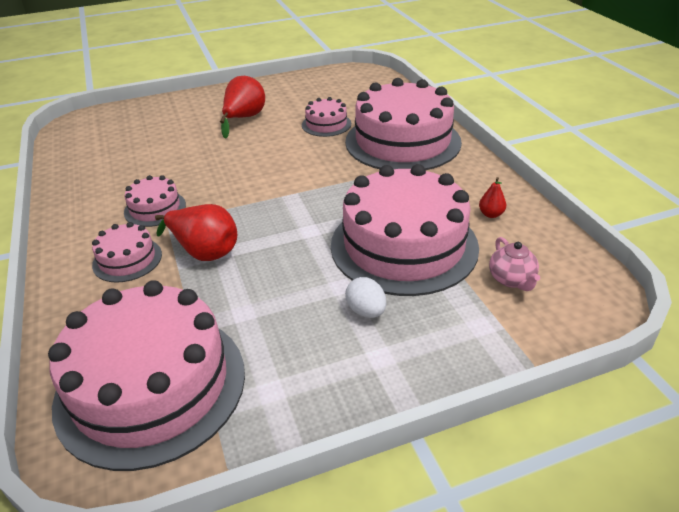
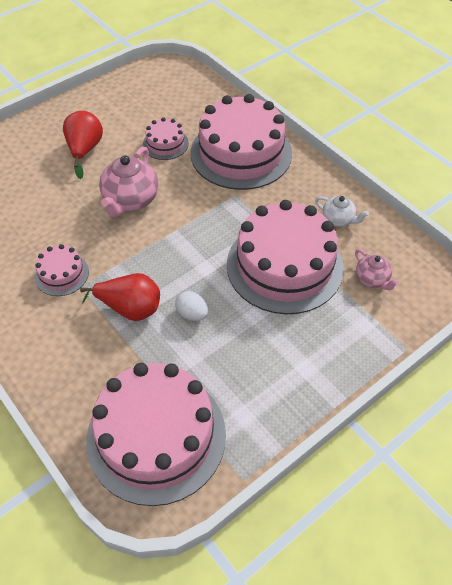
camera: 20 degrees left, 15 degrees up
pink cake [92,222,162,283] -> none
white egg [345,277,386,318] -> white egg moved to [175,291,208,321]
red pear [479,177,506,218] -> white teapot [315,196,369,227]
none -> pink teapot [99,146,159,217]

